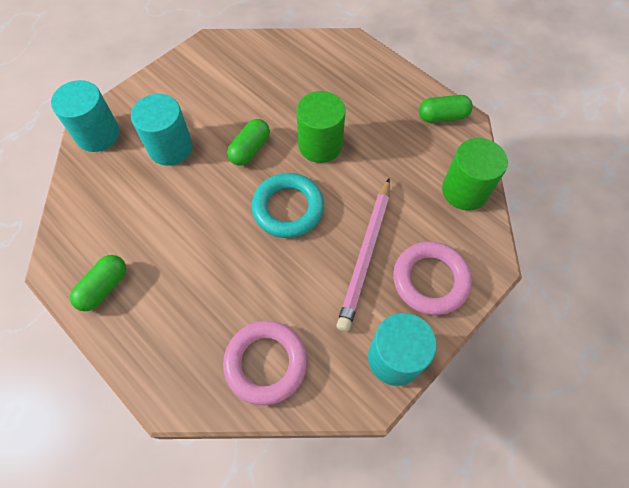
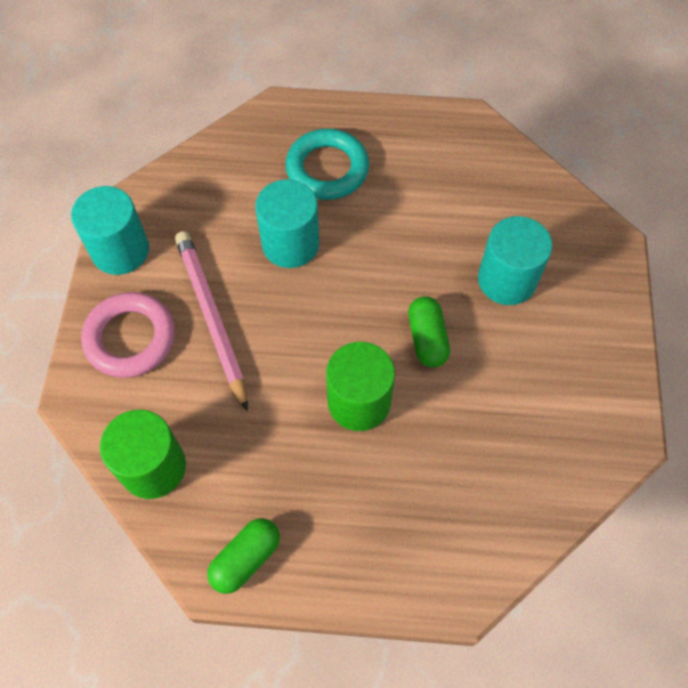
camera: 140 degrees right, 0 degrees up
turquoise cylinder [51,80,120,152] -> turquoise cylinder moved to [255,179,319,268]
green capsule [70,255,126,311] -> none
pink ring [223,321,307,406] -> none
turquoise ring [252,173,324,238] -> turquoise ring moved to [286,128,369,200]

